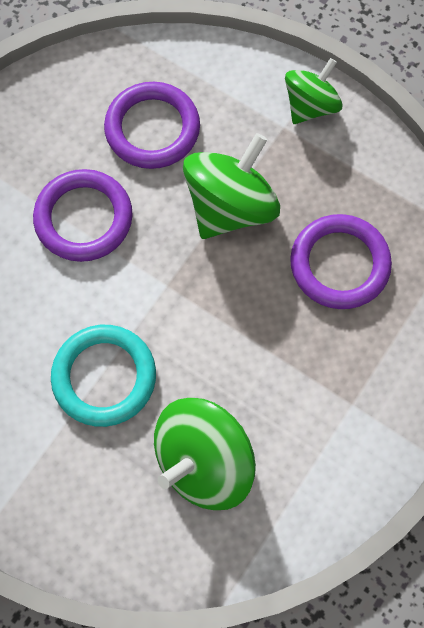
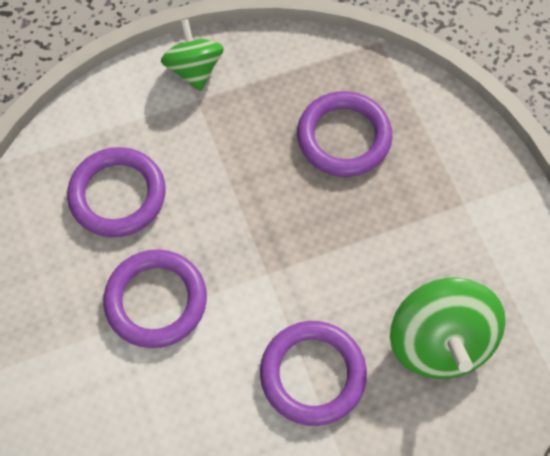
camera: 55 degrees left, 5 degrees down
turquoise ring [51,325,156,427] -> purple ring [260,321,367,426]
green spinning top [183,133,280,239] -> none

